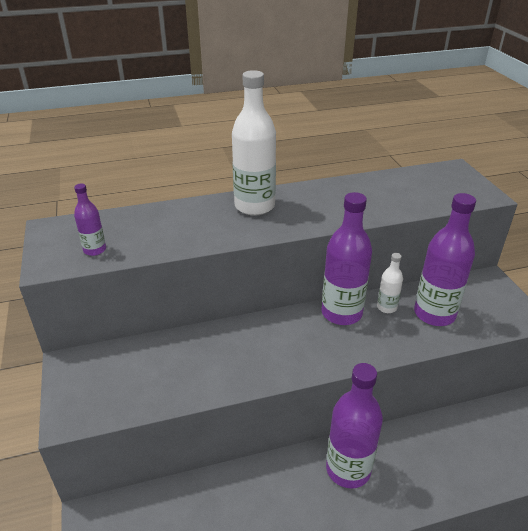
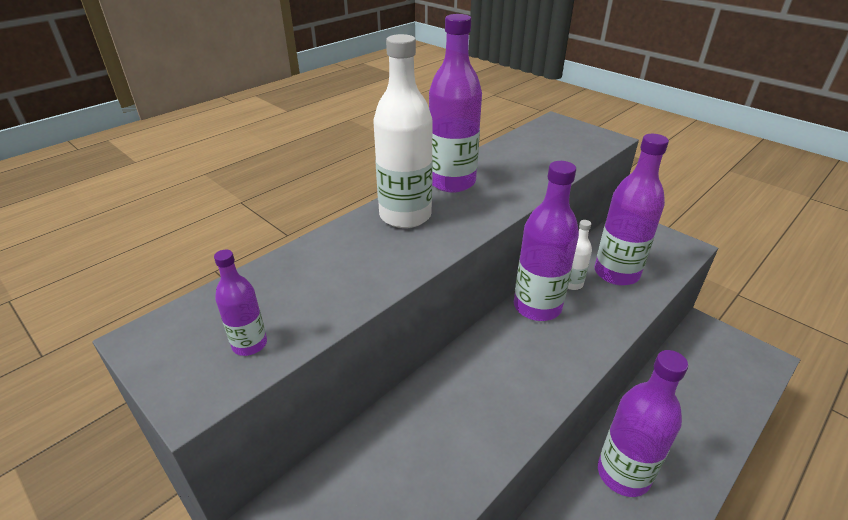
camera: 30 degrees left, 0 degrees up
none -> purple bottle [429,14,482,192]

